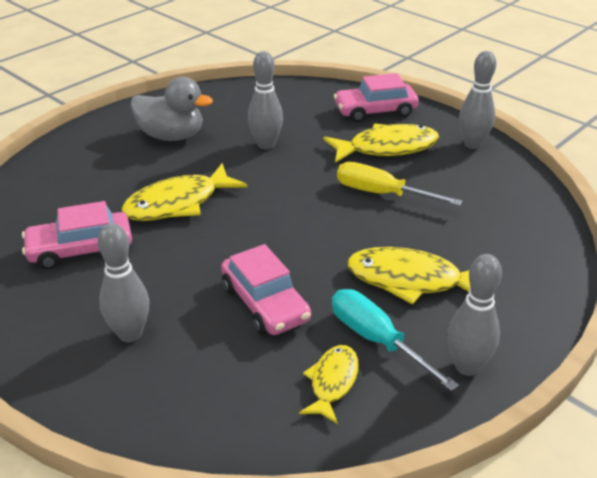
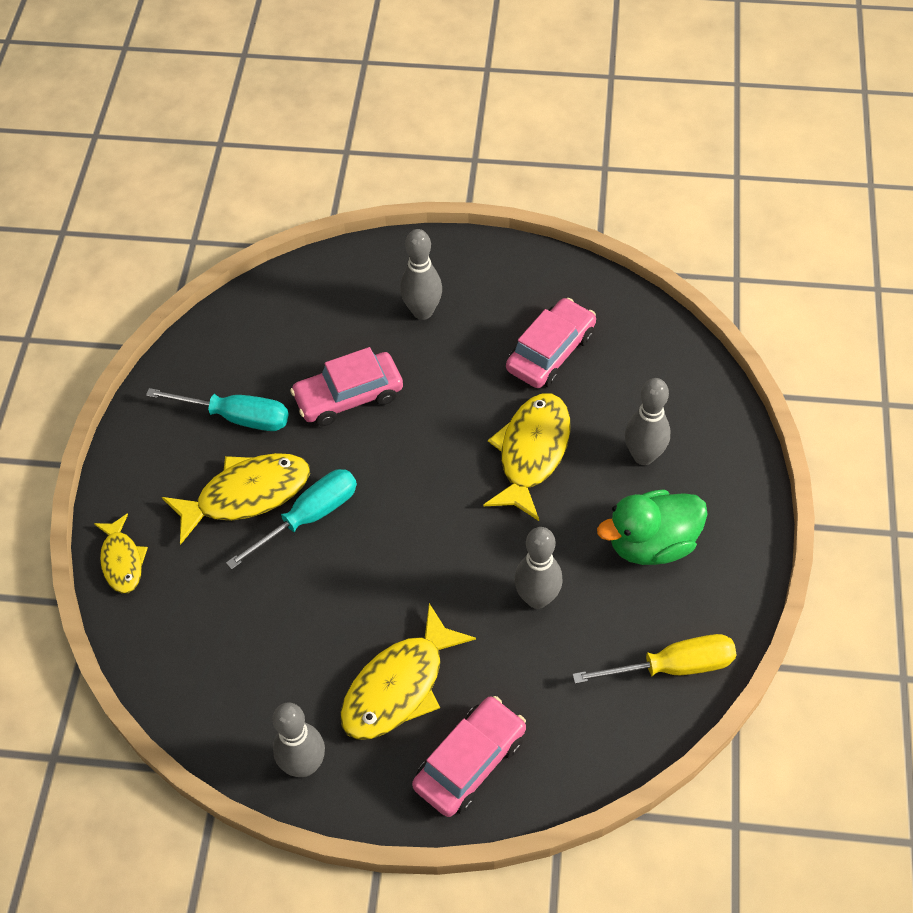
camera: 145 degrees right, 20 degrees up
grey duck [130,77,213,141] -> green duck [597,489,708,565]
pink car [221,244,311,335] -> pink car turned 45 degrees counterclockwise [290,347,403,426]
yellow fish [299,345,359,424] -> yellow fish moved to [94,513,148,593]
yellow screwdriver [337,162,463,206] -> yellow screwdriver moved to [572,634,737,684]
grey bowling pin [448,254,502,376] -> grey bowling pin moved to [625,378,671,465]
none -> turquoise screwdriver [226,469,357,570]

